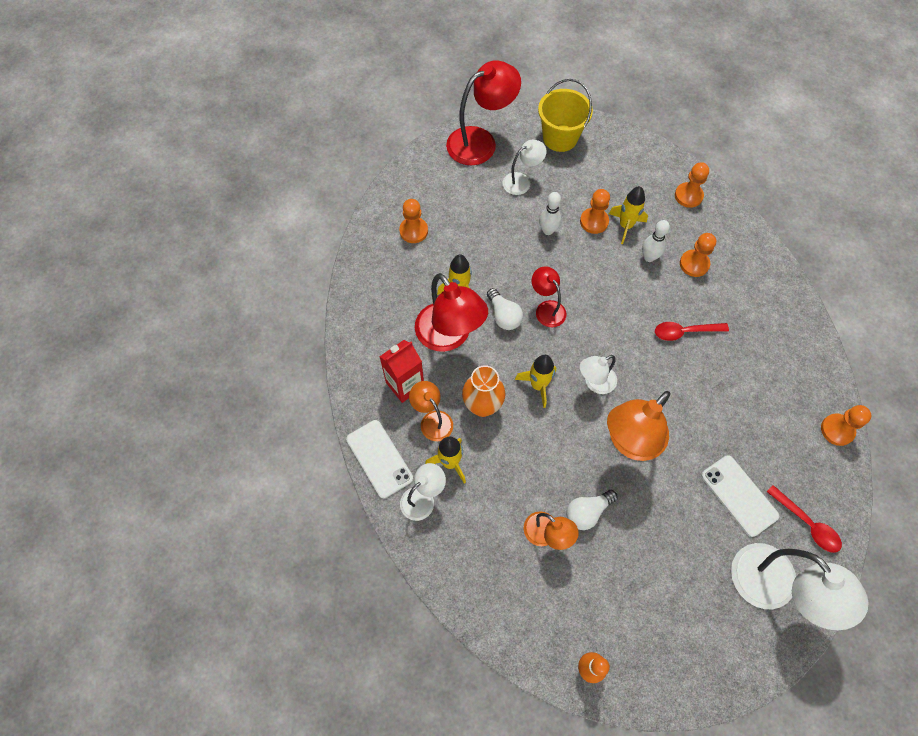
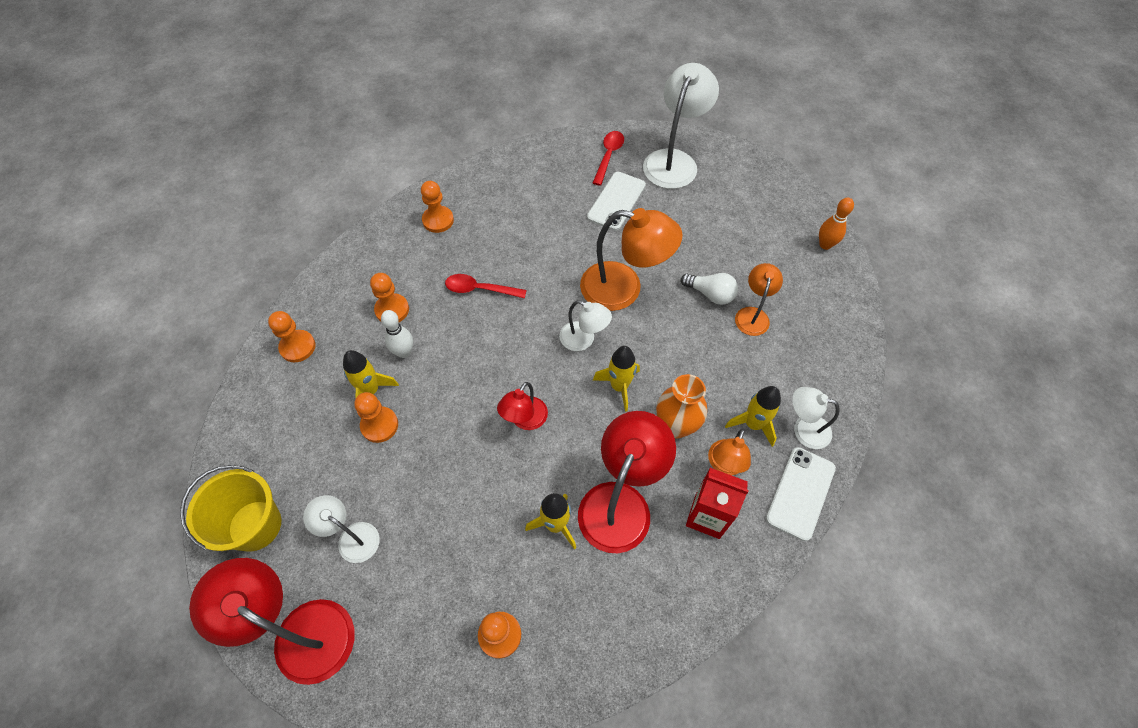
camera: 120 degrees left, 5 degrees down
white light bulb [487,288,523,330] -> none
white bowling pin [539,192,561,235] -> none
red spoon [655,322,729,341] -> red spoon turned 135 degrees clockwise [445,274,527,299]
orange pawn [821,405,871,446] -> orange pawn moved to [421,181,454,233]

